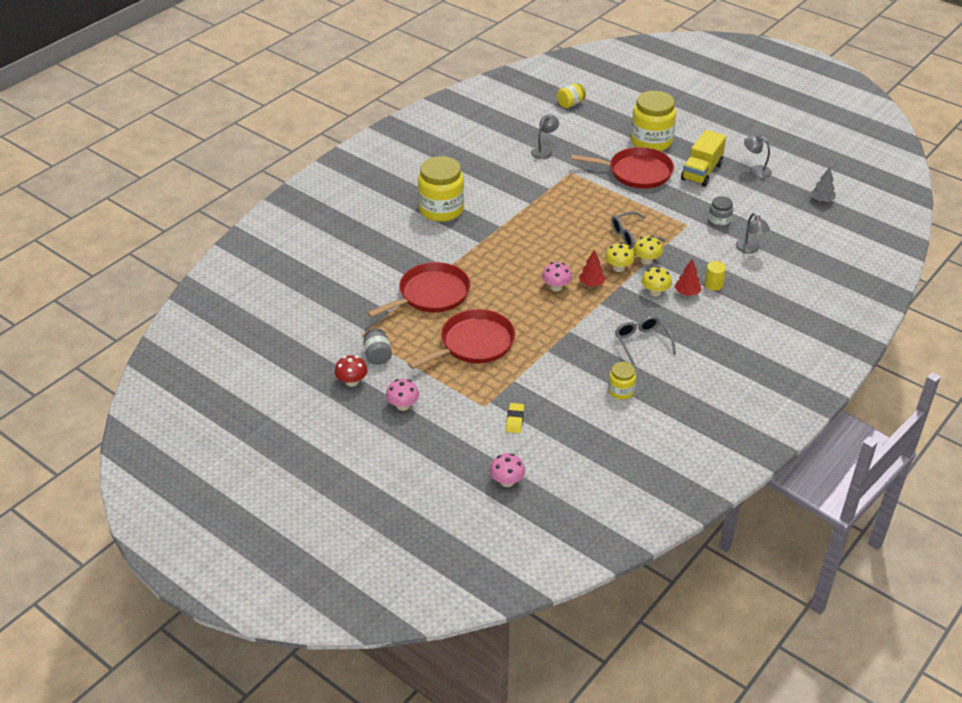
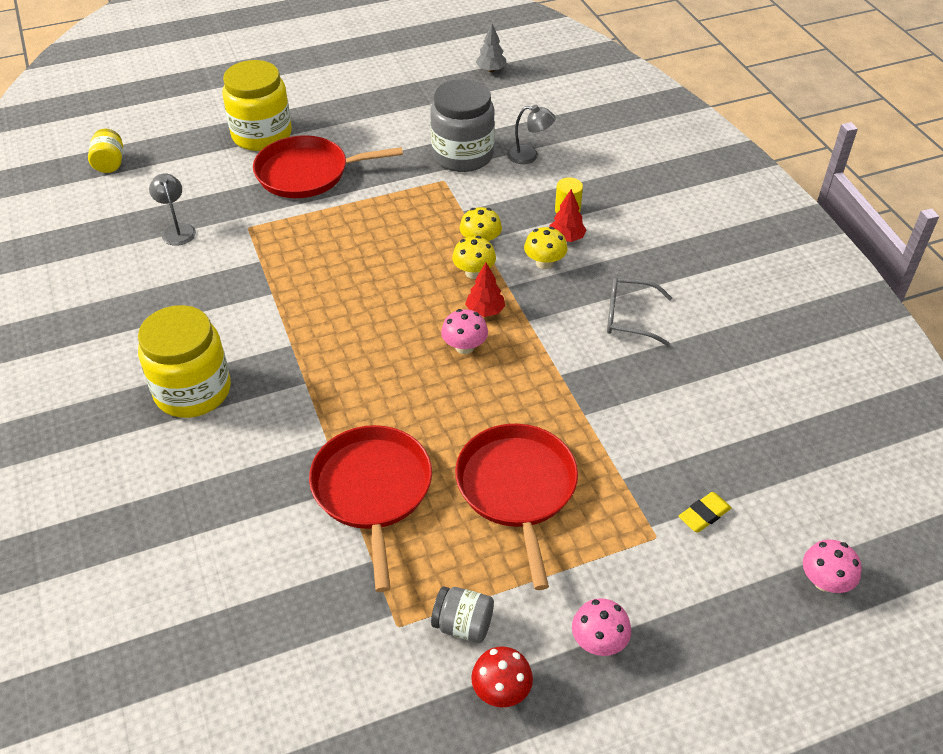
camera: 60 degrees left, 5 degrees up
yellow eraser [506,403,524,433] -> yellow eraser turned 75 degrees counterclockwise [678,492,732,533]
red pan [571,147,674,189] -> red pan turned 135 degrees counterclockwise [253,135,403,198]
yellow jar [608,362,636,399] -> none
grey glasses [611,211,666,248] -> none
yellow truck [681,130,726,187] -> none
grey jar [708,196,733,229] -> grey jar [430,79,495,172], size x2.00
grey lamp [744,135,772,178] -> none

